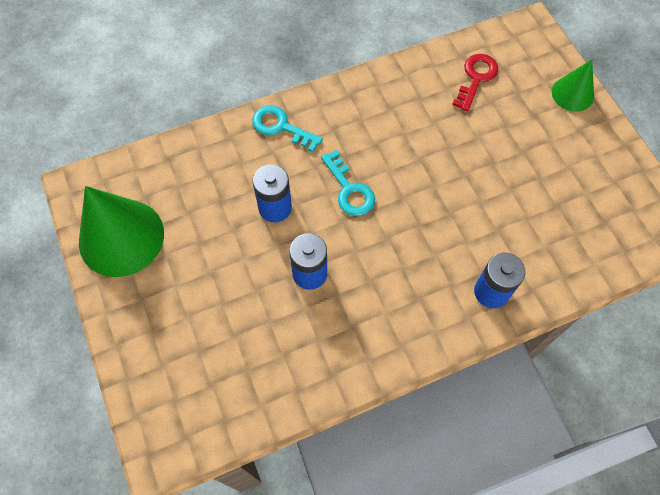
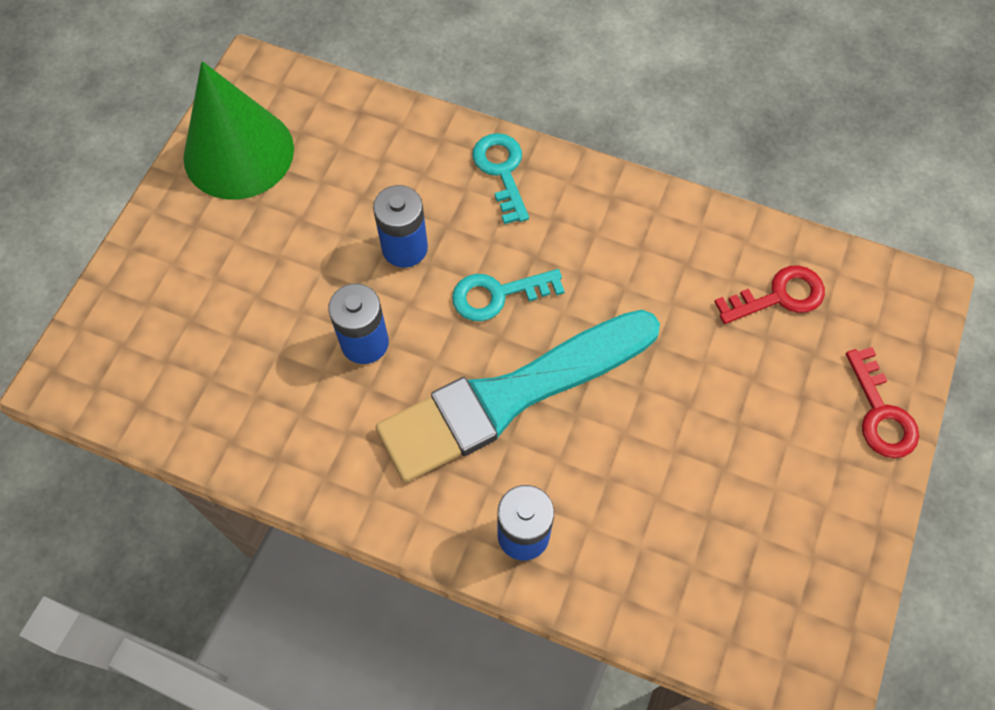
camera: 45 degrees right, 0 degrees up
turquoise key [321,150,375,216] -> turquoise key turned 60 degrees clockwise [452,269,565,321]
green cone [552,59,594,112] -> red key [846,347,919,458]
none -> turquoise brush [376,310,660,482]

